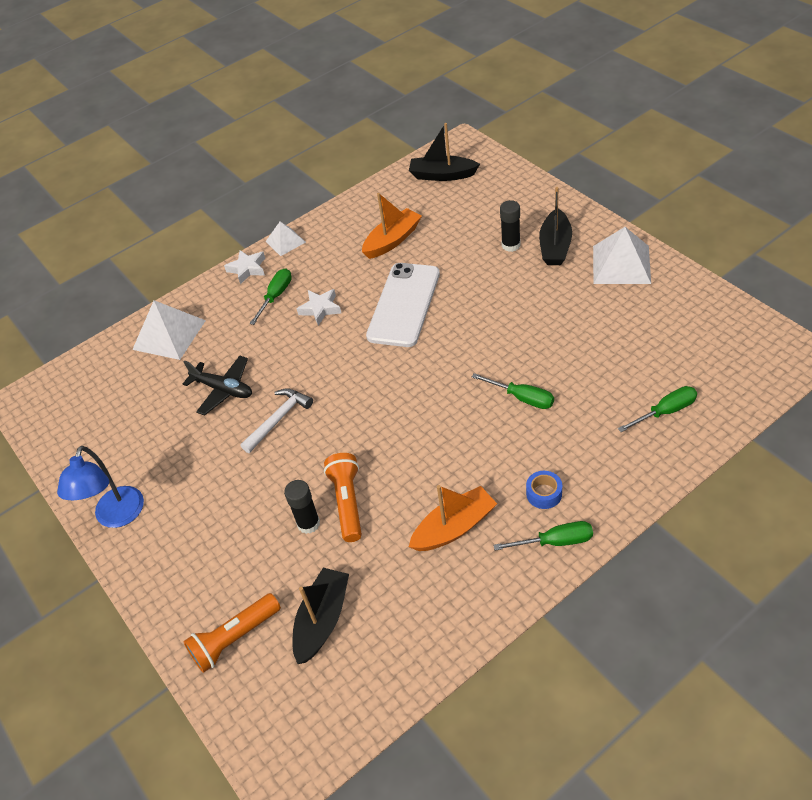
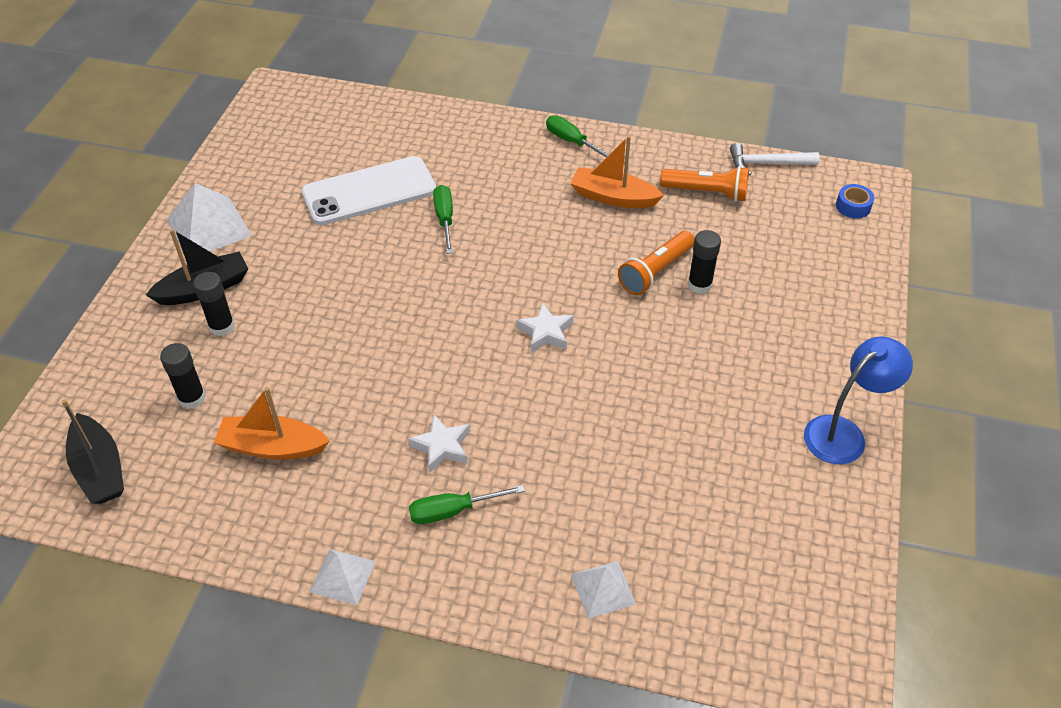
camera: 135 degrees left, 0 degrees up
white pyramid [132,300,206,360] -> white pyramid [571,561,636,619], size x0.59
black plane [183,356,252,416] -> none
orange flashlight [183,593,281,673] -> orange flashlight moved to [660,166,749,202]
white star [224,250,265,284] -> white star moved to [516,303,574,352]
white hammer [240,388,313,453] -> white hammer moved to [730,143,819,176]
black boat [292,568,349,664] -> none
white phone [366,263,440,347] -> white phone moved to [302,156,436,225]
blue tape [526,471,562,509] -> blue tape moved to [836,184,874,219]
green screwdriver [618,386,697,432] -> none
none -> black glue stick [160,343,206,409]

